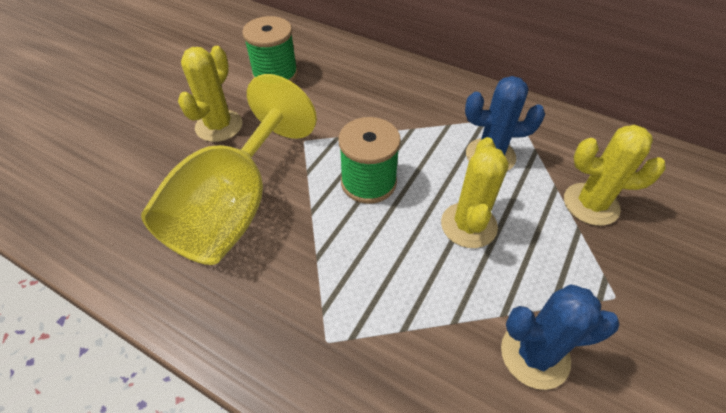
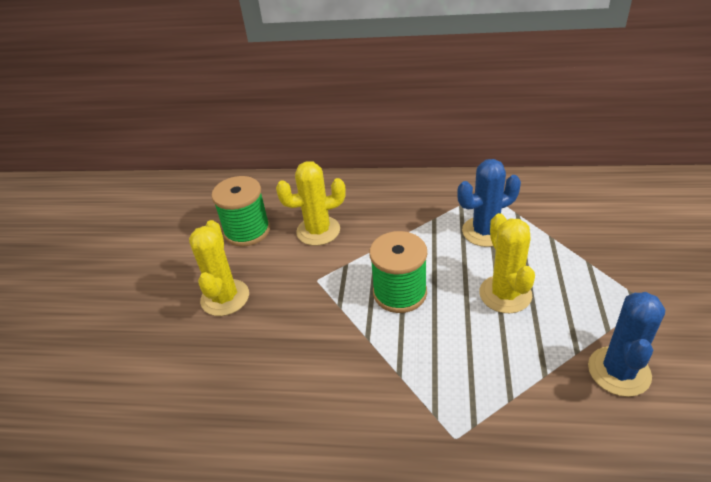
camera: 20 degrees left, 10 degrees down
yellow goblet [141,74,317,265] -> none
blue cactus [501,284,620,390] -> blue cactus turned 45 degrees counterclockwise [588,292,665,397]
yellow cactus [564,125,666,226] -> yellow cactus moved to [276,161,346,246]

